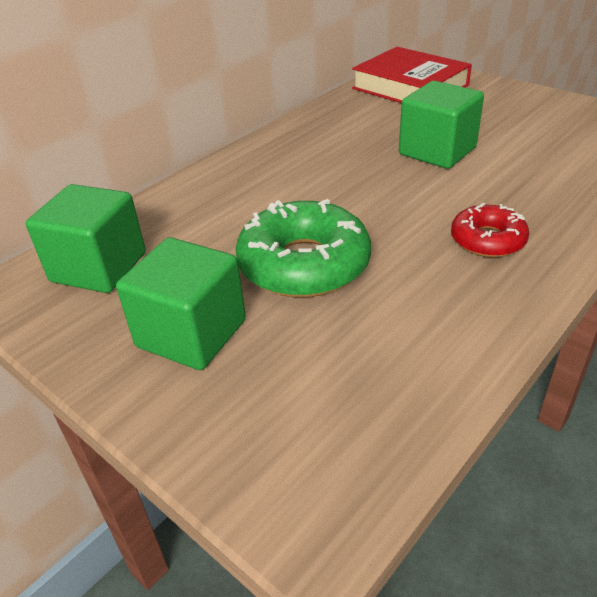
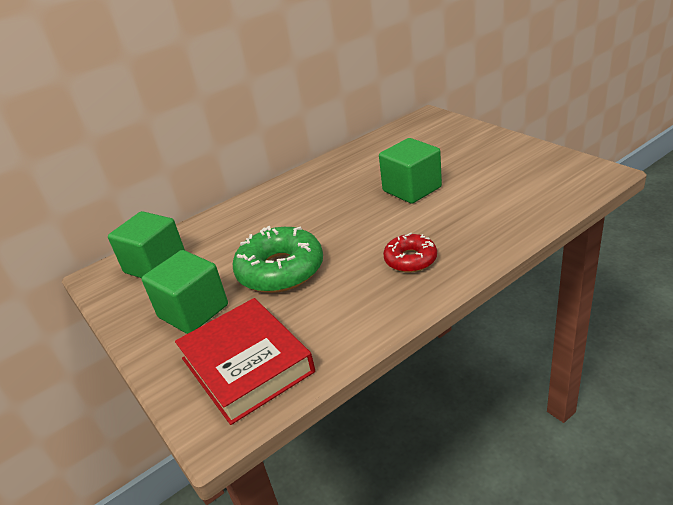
camera: 15 degrees right, 5 degrees down
red book [352,47,472,103] -> red book moved to [175,298,315,425]

